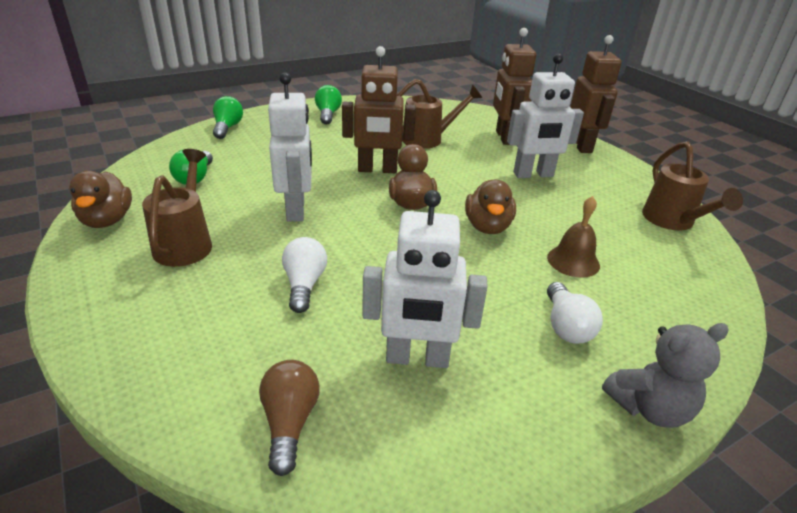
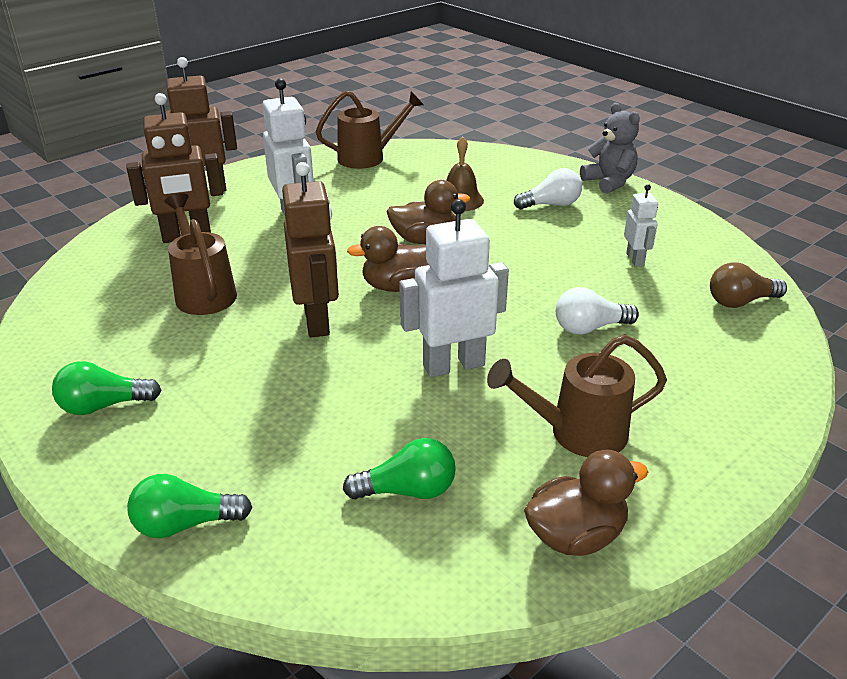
camera: 100 degrees left, 0 degrees up
white robot [363,190,488,368] -> white robot [624,184,658,267], size x0.54

